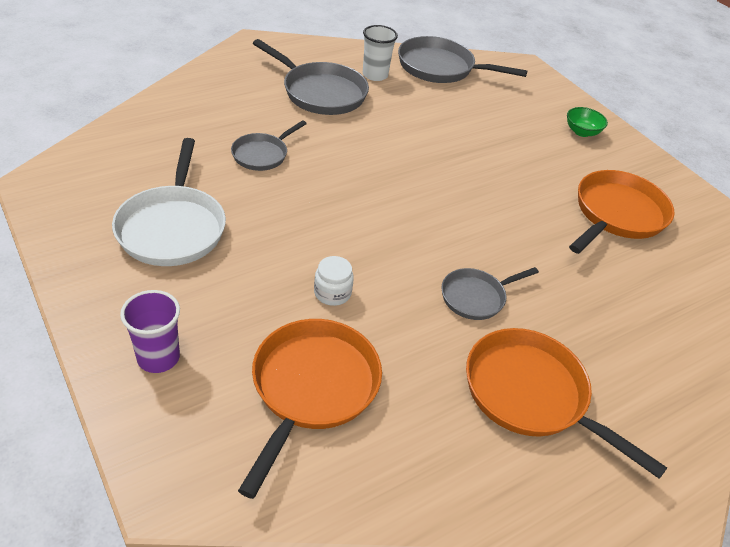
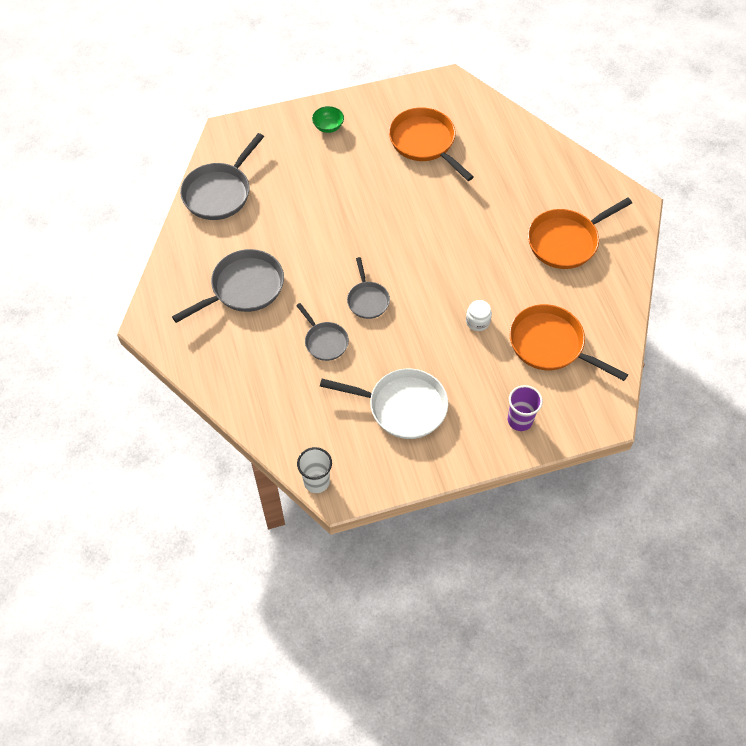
camera: 70 degrees left, 15 degrees up
white cup [363,25,398,81] -> white cup moved to [297,447,332,493]
grey pan [441,267,539,320] -> grey pan moved to [347,257,390,319]

